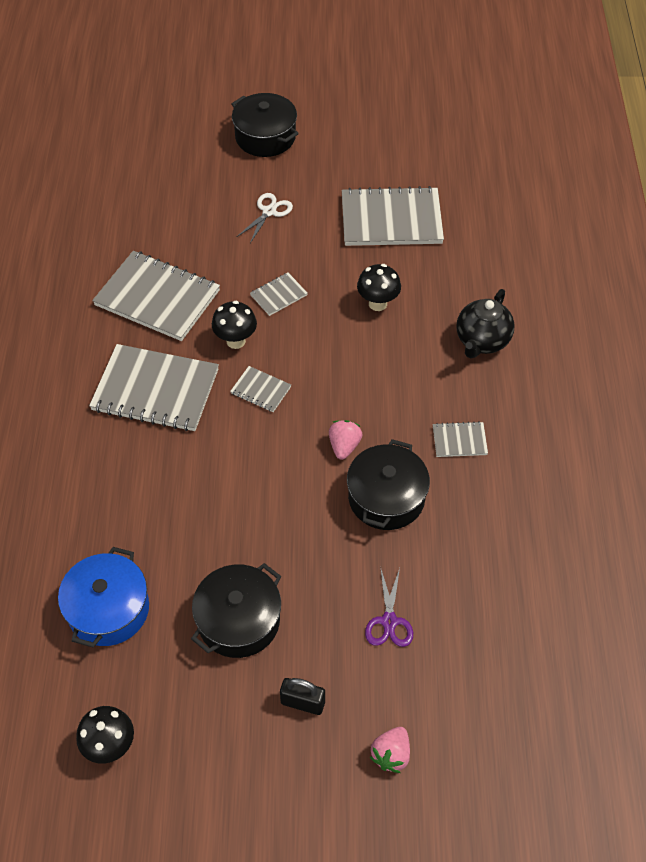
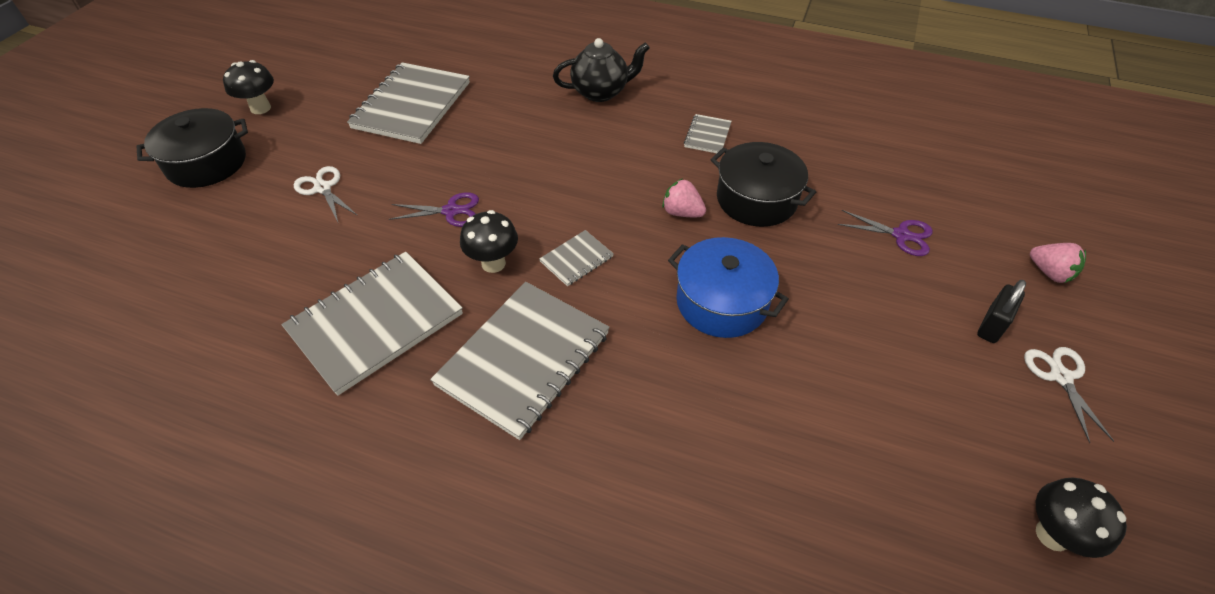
camera: 70 degrees left, 5 degrees down
blue pot [58,547,149,648] -> blue pot moved to [668,237,789,338]
black pot [191,563,281,658] -> none
grey notebook [250,273,308,316] -> purple scissors [389,192,479,227]
black mushroom [357,264,401,311] -> black mushroom moved to [223,60,274,114]
black teapot [456,289,515,358] -> black teapot turned 60 degrees counterclockwise [553,38,650,102]
none -> white scissors [1024,347,1114,443]

